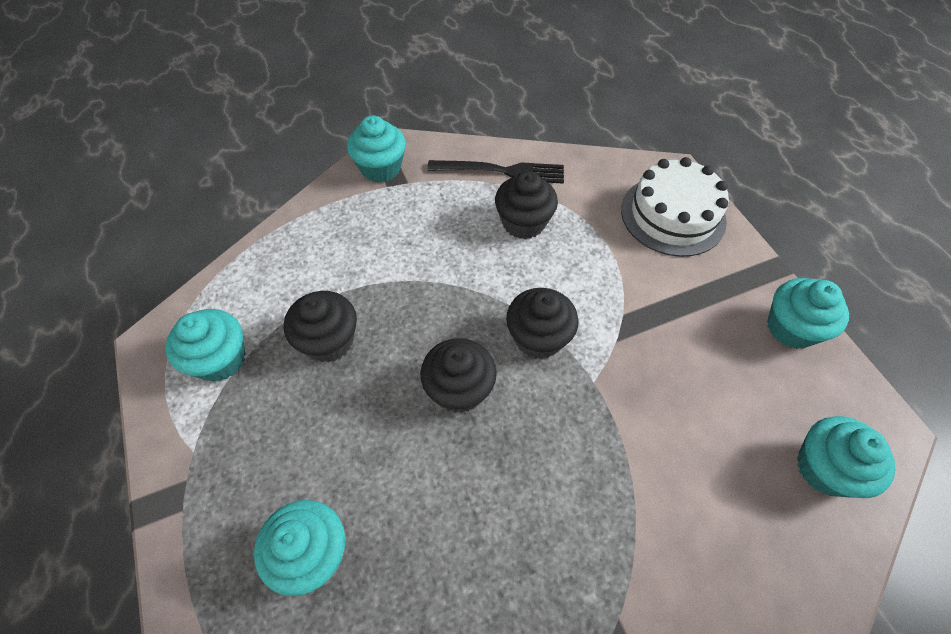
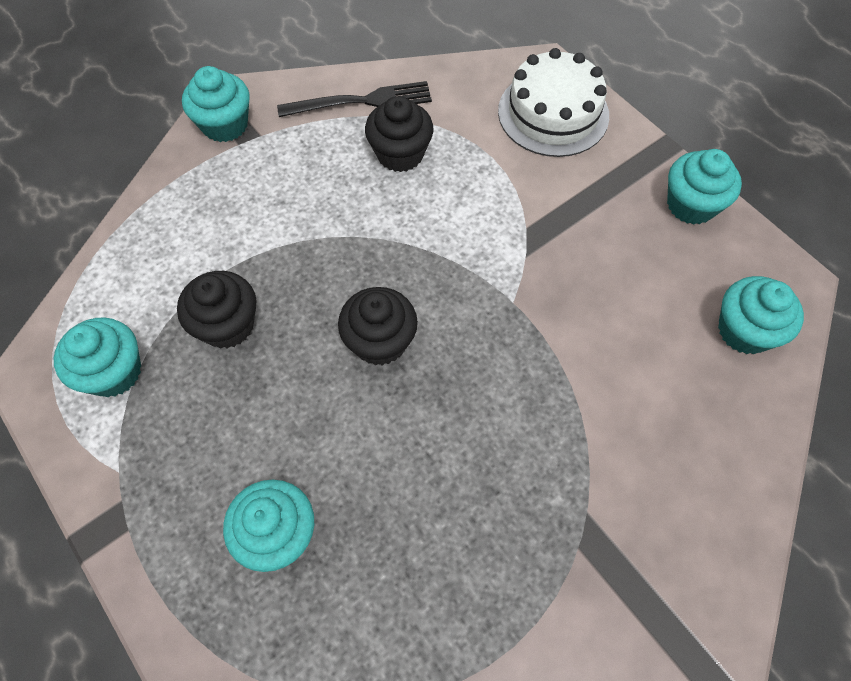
camera: 15 degrees left, 5 degrees up
black cupcake [506,288,578,359] -> none

